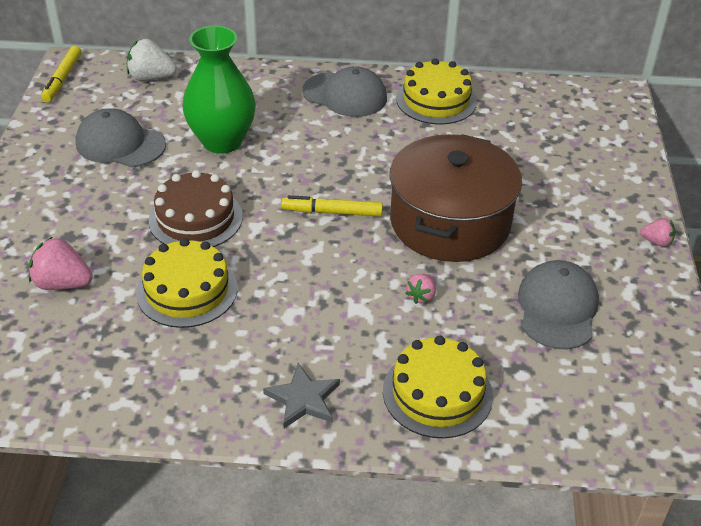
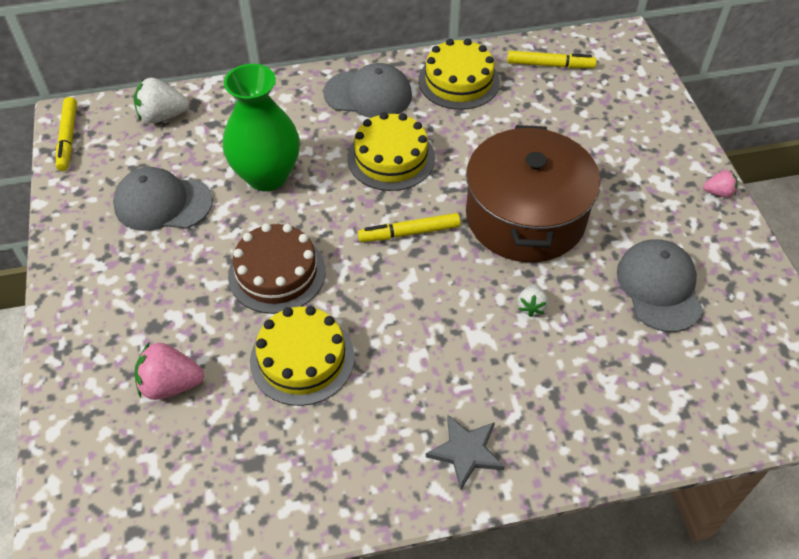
camera: 15 degrees left, 10 degrees up
yellow cake [383,335,493,439] -> yellow cake moved to [347,112,435,191]
pink strawberry [406,274,436,304] -> white strawberry [517,284,548,317]
none -> yellow marker [507,51,597,68]

